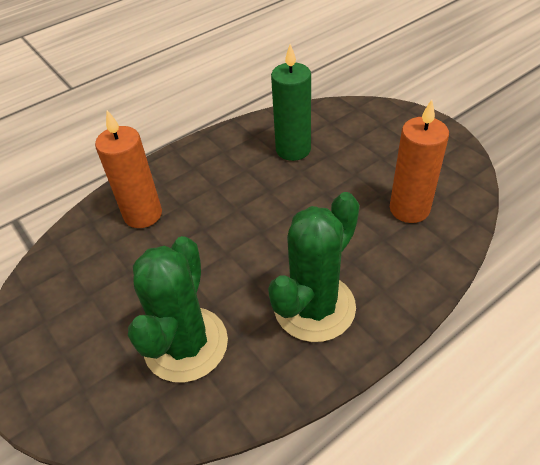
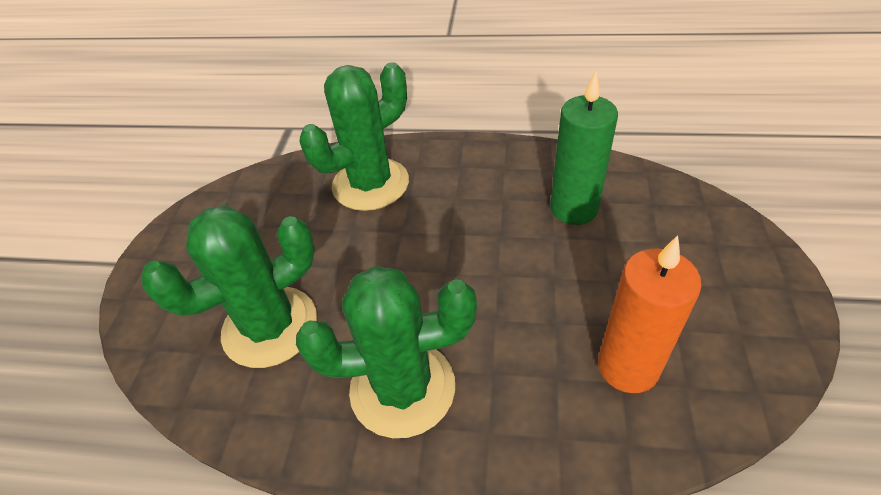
camera: 45 degrees right, 0 degrees up
orange candle [95,110,162,228] -> green cactus [299,62,409,211]

